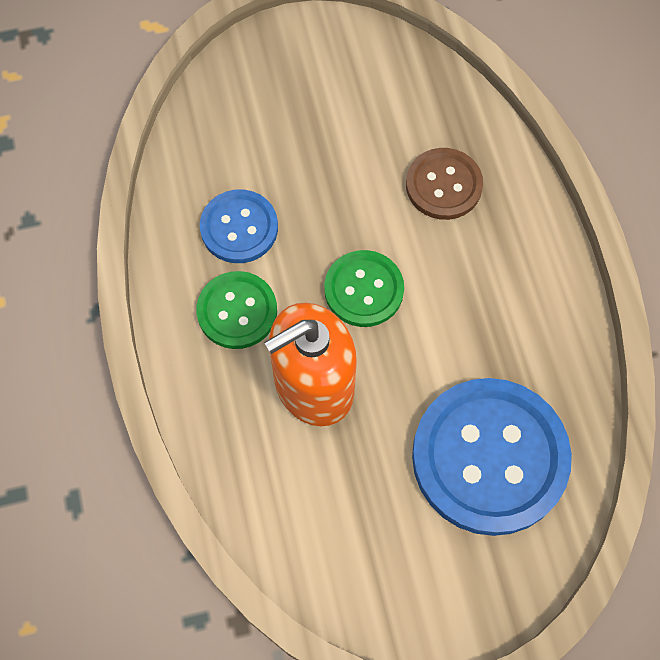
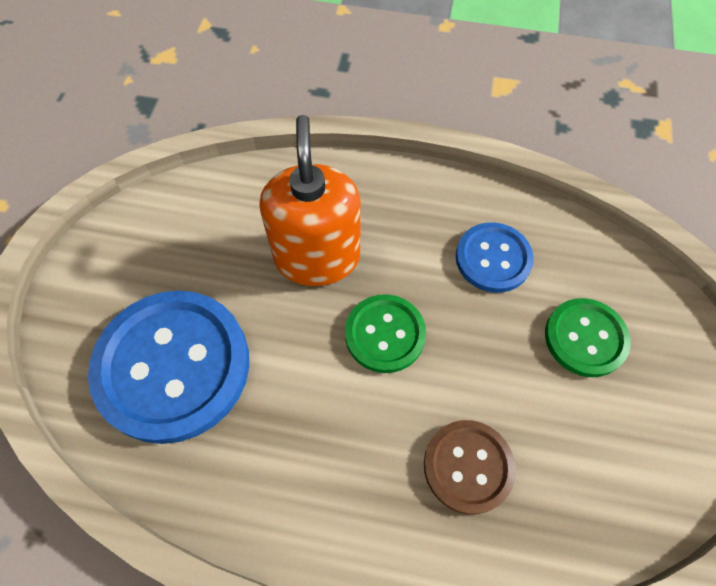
camera: 115 degrees right, 5 degrees down
green button [196,271,277,349] -> green button moved to [545,298,631,377]

